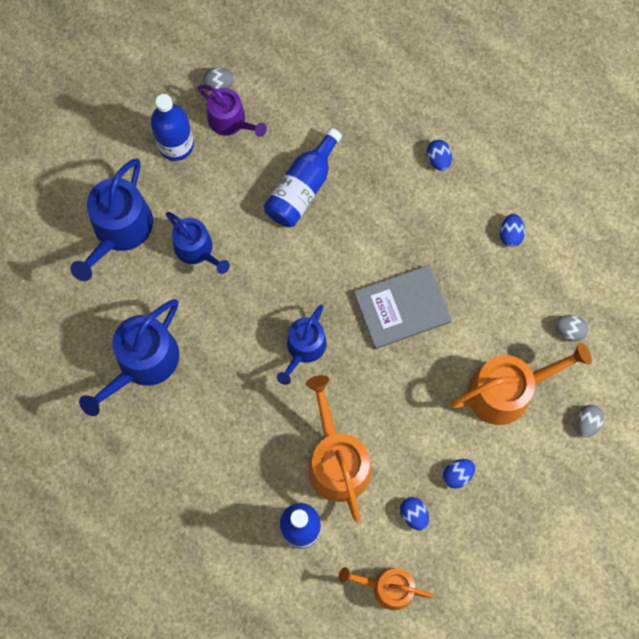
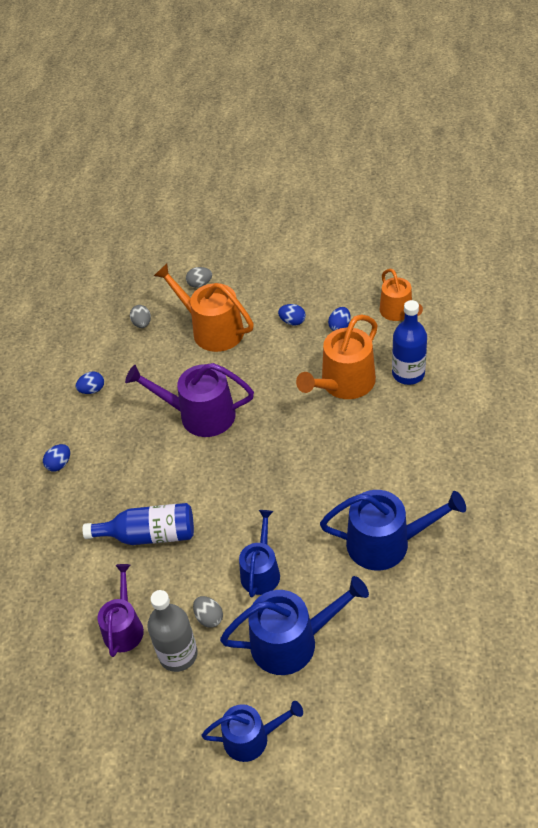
camera: 120 degrees left, 25 degrees down
blue bottle [151,94,194,161] -> grey bottle [147,590,198,672]
grey egg [203,67,235,92] -> grey egg moved to [193,596,223,628]
blue watering can [277,305,327,385] -> blue watering can moved to [201,701,303,762]
grey book [354,265,452,349] -> purple watering can [125,363,254,437]

